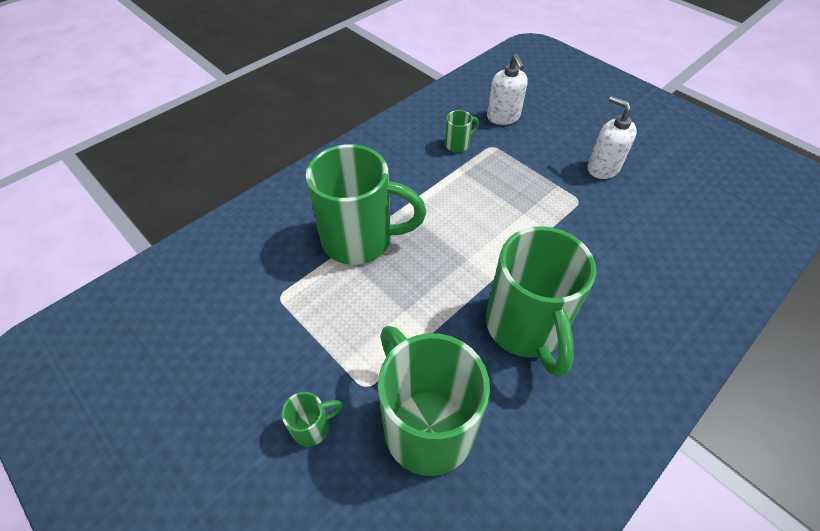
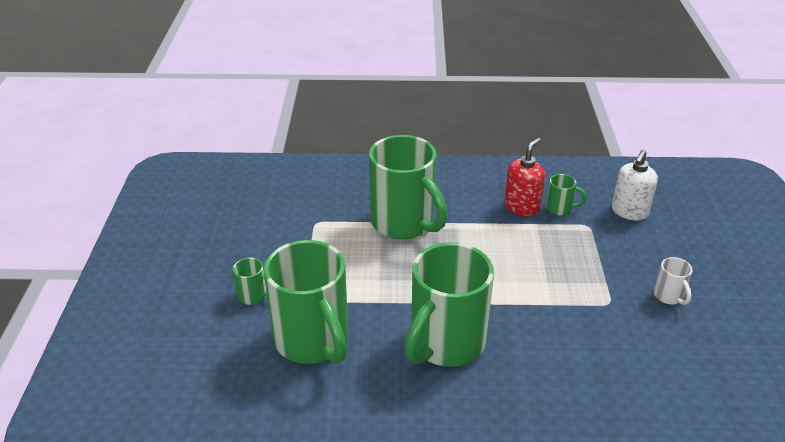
camera: 45 degrees right, 15 degrees down
green mug [378,326,490,476] -> green mug turned 135 degrees clockwise [264,240,348,364]
white soap dispenser [588,96,637,179] -> white mug [654,257,692,305]
none -> red soap dispenser [504,138,545,216]

